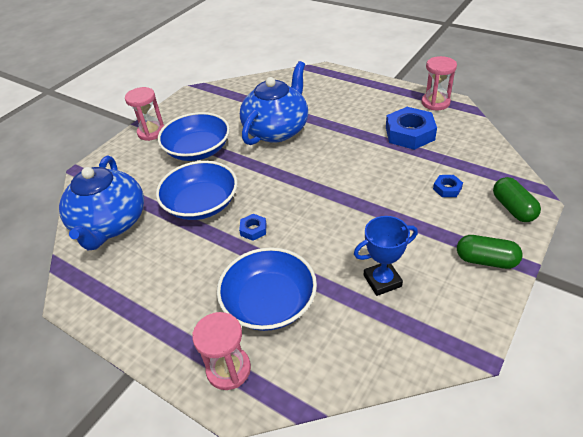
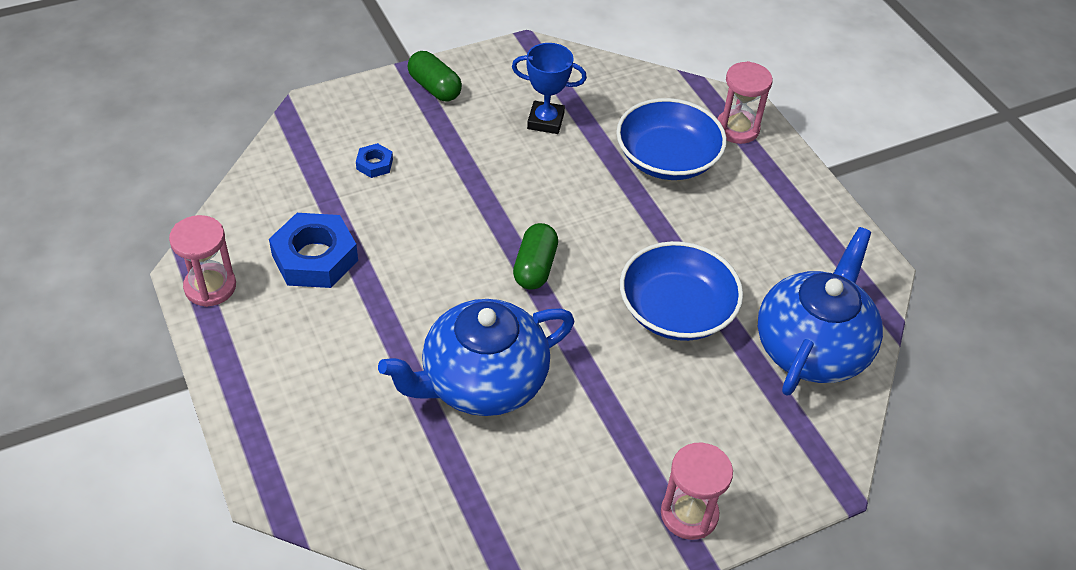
camera: 155 degrees left, 5 degrees up
blue bowl [158,112,230,161] -> none
blue nut [239,214,267,241] -> none
green capsule [493,177,541,222] -> green capsule moved to [513,223,558,290]

